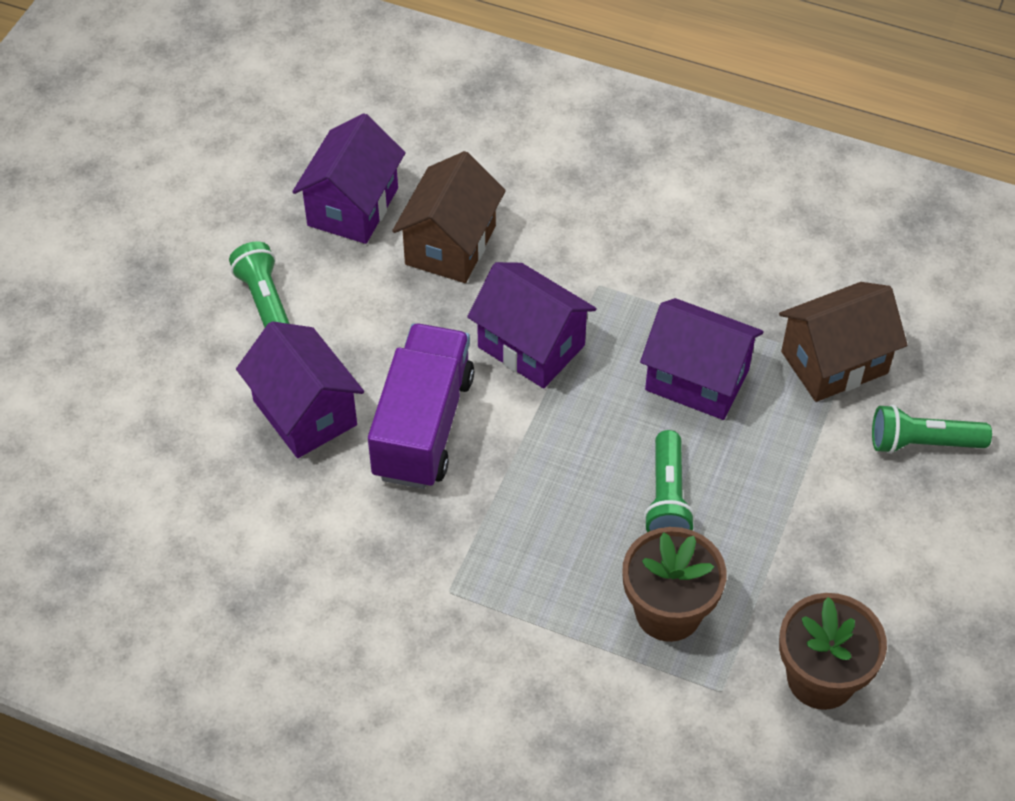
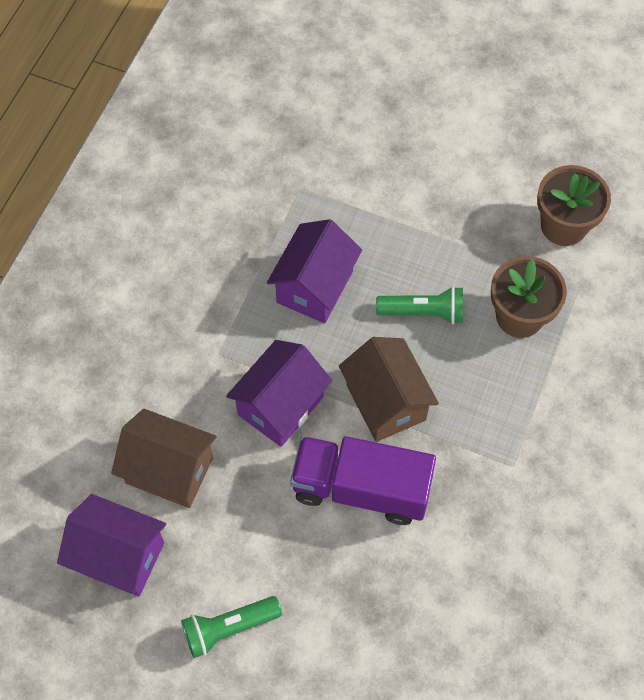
camera: 90 degrees left, 10 degrees up
purple house [236,321,364,458] -> none
brown house [779,282,907,402] -> brown house moved to [339,337,439,442]
green flashlight [872,405,992,454] -> none

